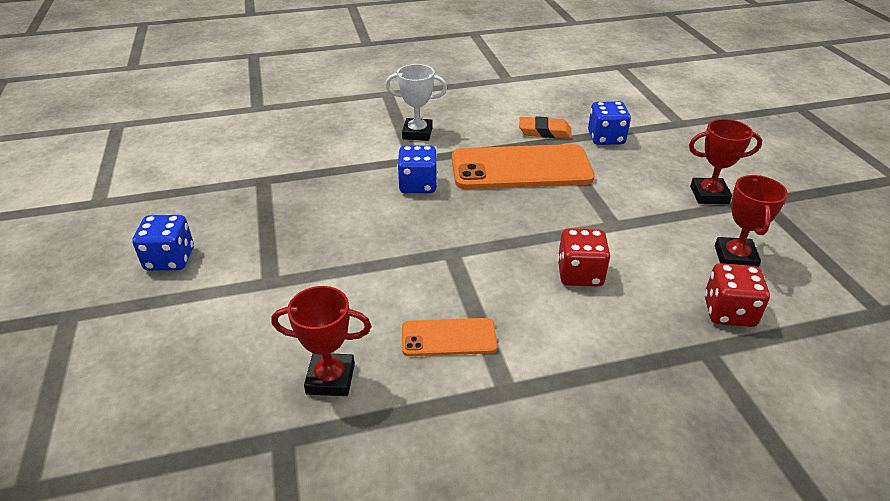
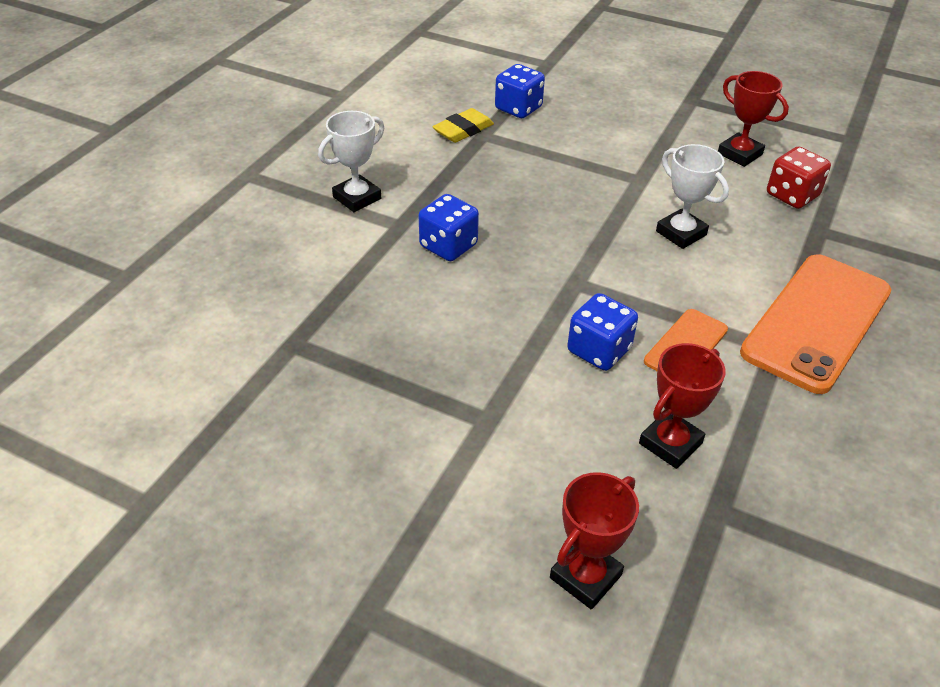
camera: 50 degrees left, 5 degrees up
blue dice [132,215,194,271] -> blue dice moved to [567,293,638,371]
orange phone [452,144,595,189] -> orange phone moved to [740,254,891,394]
orange eraser [519,116,572,138] -> yellow eraser [432,108,494,143]
red dice [558,229,610,286] -> white trophy [656,144,729,249]
red trophy [689,119,762,204] -> red trophy moved to [550,472,639,609]

